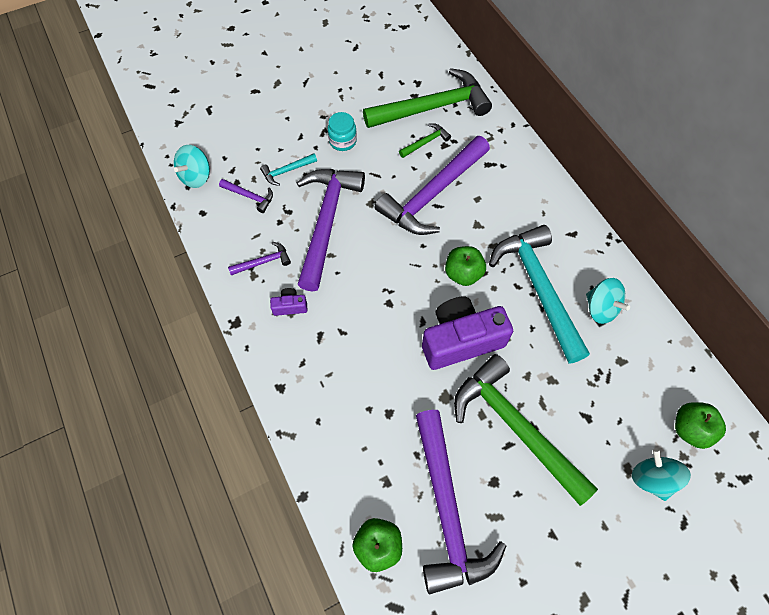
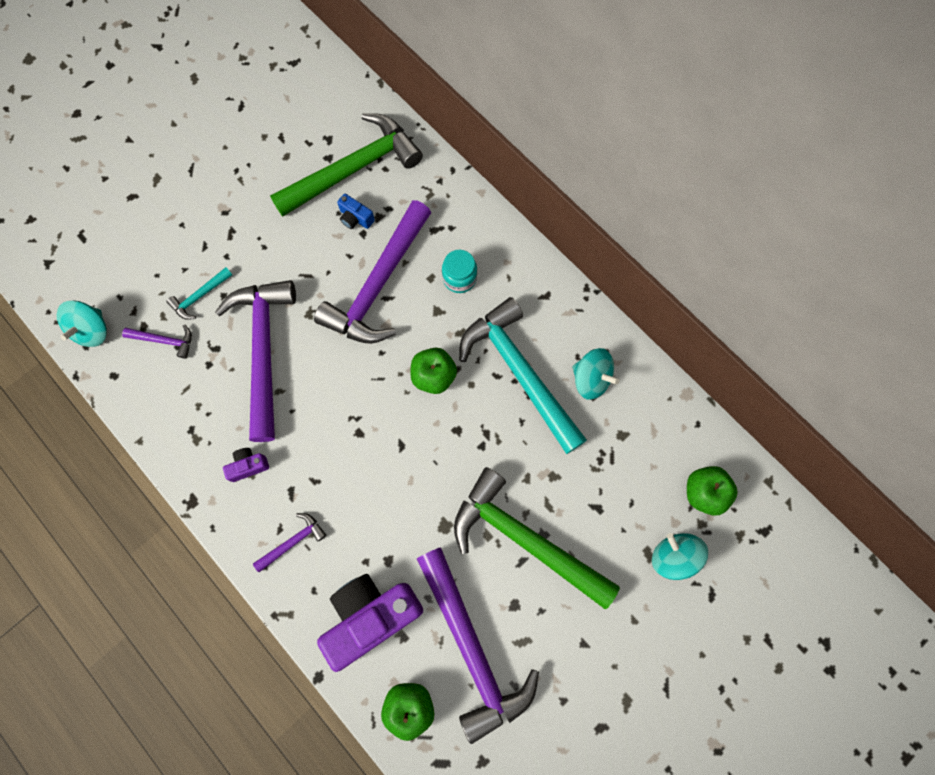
camera: 15 degrees left, 10 degrees up
purple hammer [228,242,291,275] -> purple hammer moved to [253,513,327,572]
turquoise jar [328,112,357,151] -> turquoise jar moved to [442,250,477,293]
green hammer [399,123,451,158] -> blue camera [337,194,375,229]
purple camera [422,296,513,370] -> purple camera moved to [317,574,423,672]

